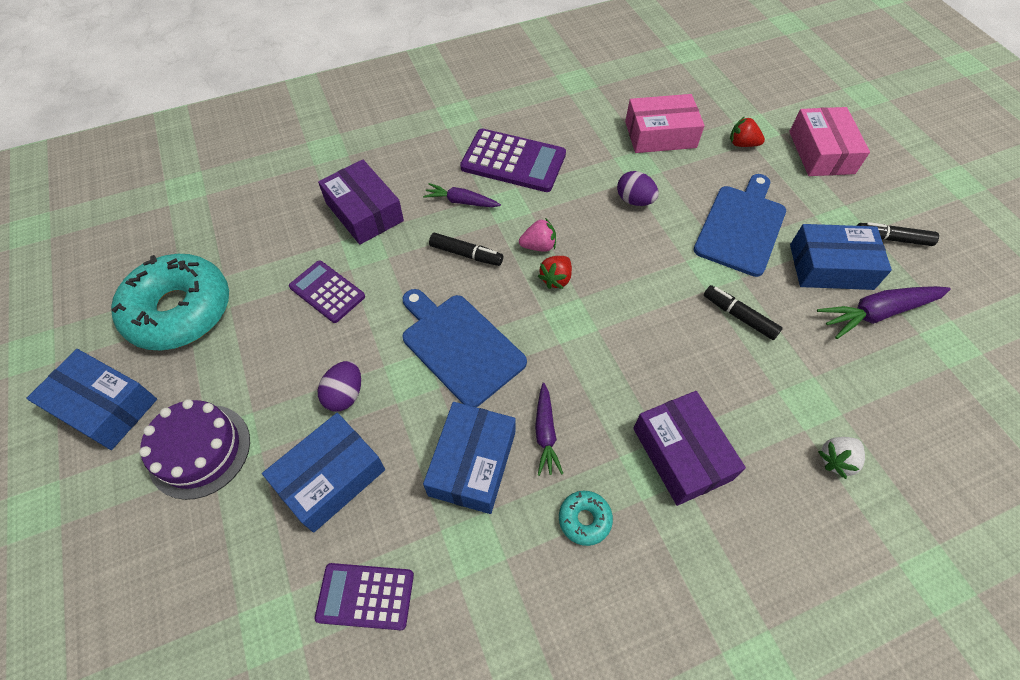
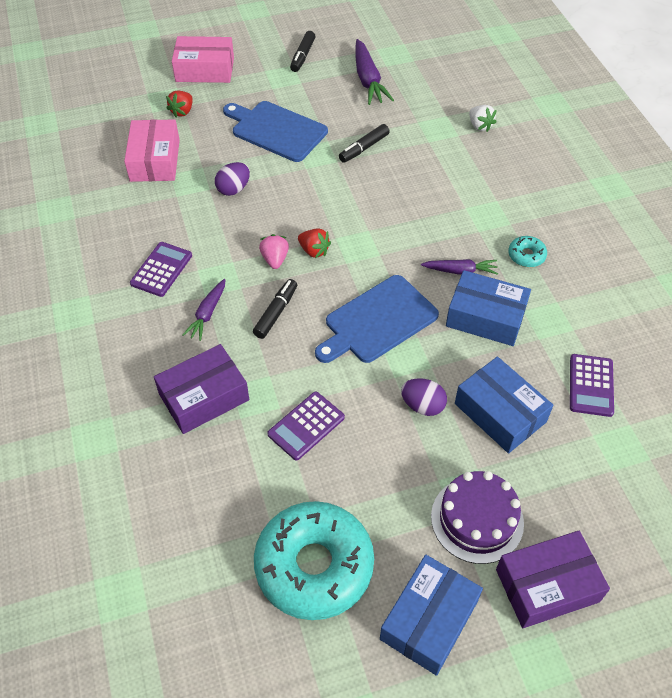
camera: 85 degrees left, 5 degrees down
purple calculator [460,129,566,192] -> purple calculator [130,242,192,297], size x0.63
purple box [633,391,746,506] -> purple box moved to [496,531,610,628]
blue box [790,224,892,290] -> none

